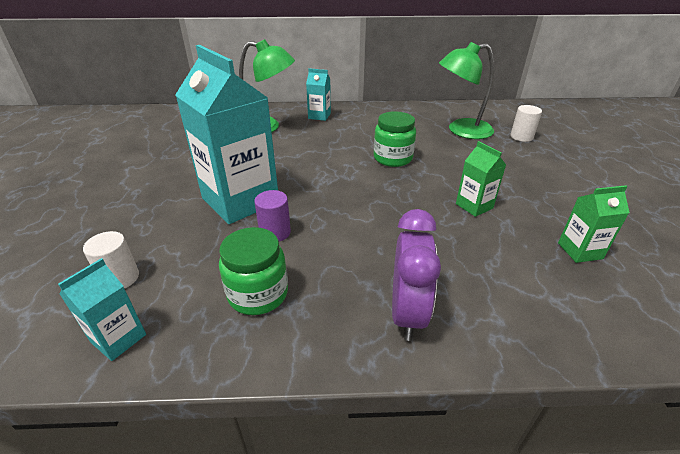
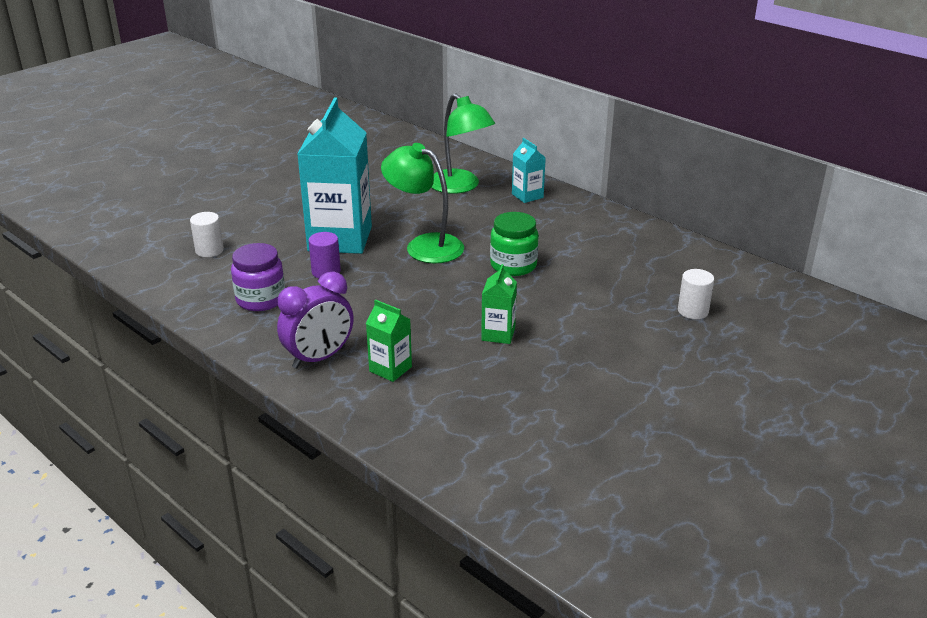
camera: 45 degrees right, 5 degrees down
turquoise carton [58,258,146,361] -> none
green jar [219,227,288,315] -> purple jar [231,243,285,311]
green lamp [439,42,494,139] -> green lamp moved to [381,143,464,263]
green carton [558,185,630,263] -> green carton moved to [366,299,412,382]

